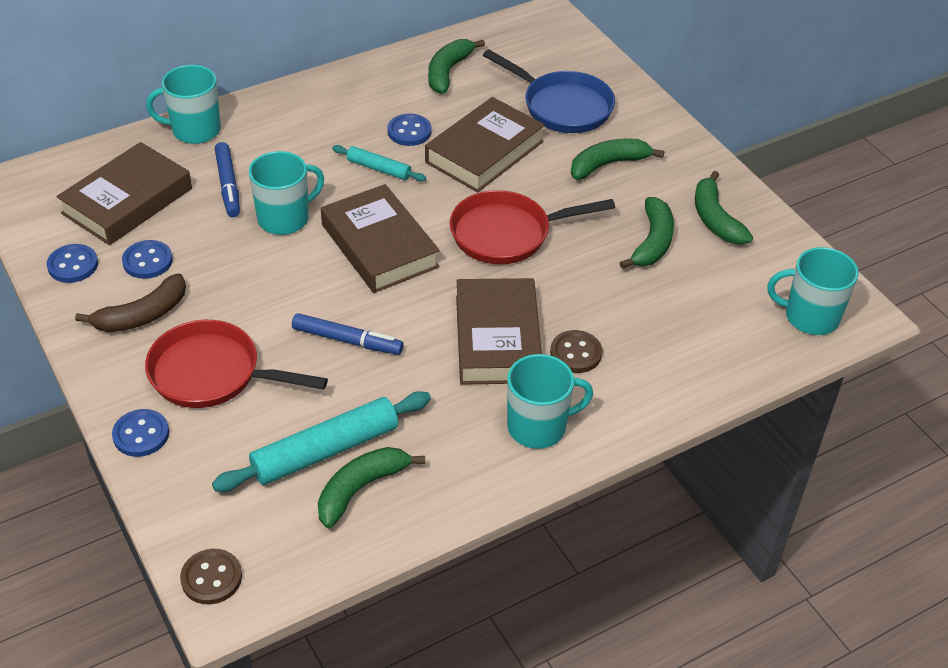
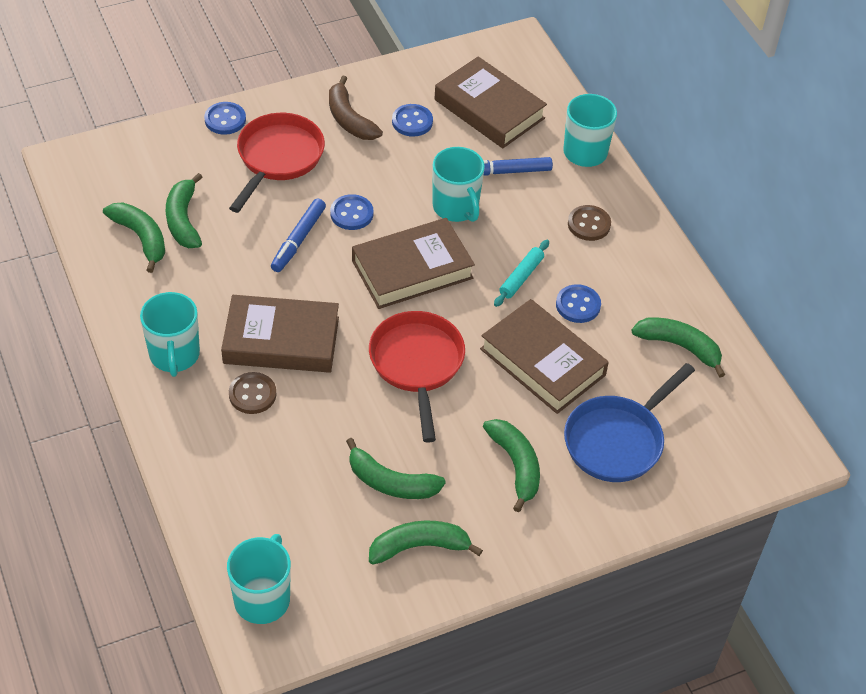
camera: 95 degrees right, 5 degrees up
blue button [47,244,98,283] -> blue button moved to [330,194,373,230]
brown button [180,549,242,604] -> brown button moved to [568,205,611,241]
turquoise rolling pin [212,391,431,492] -> green banana [166,173,202,248]

